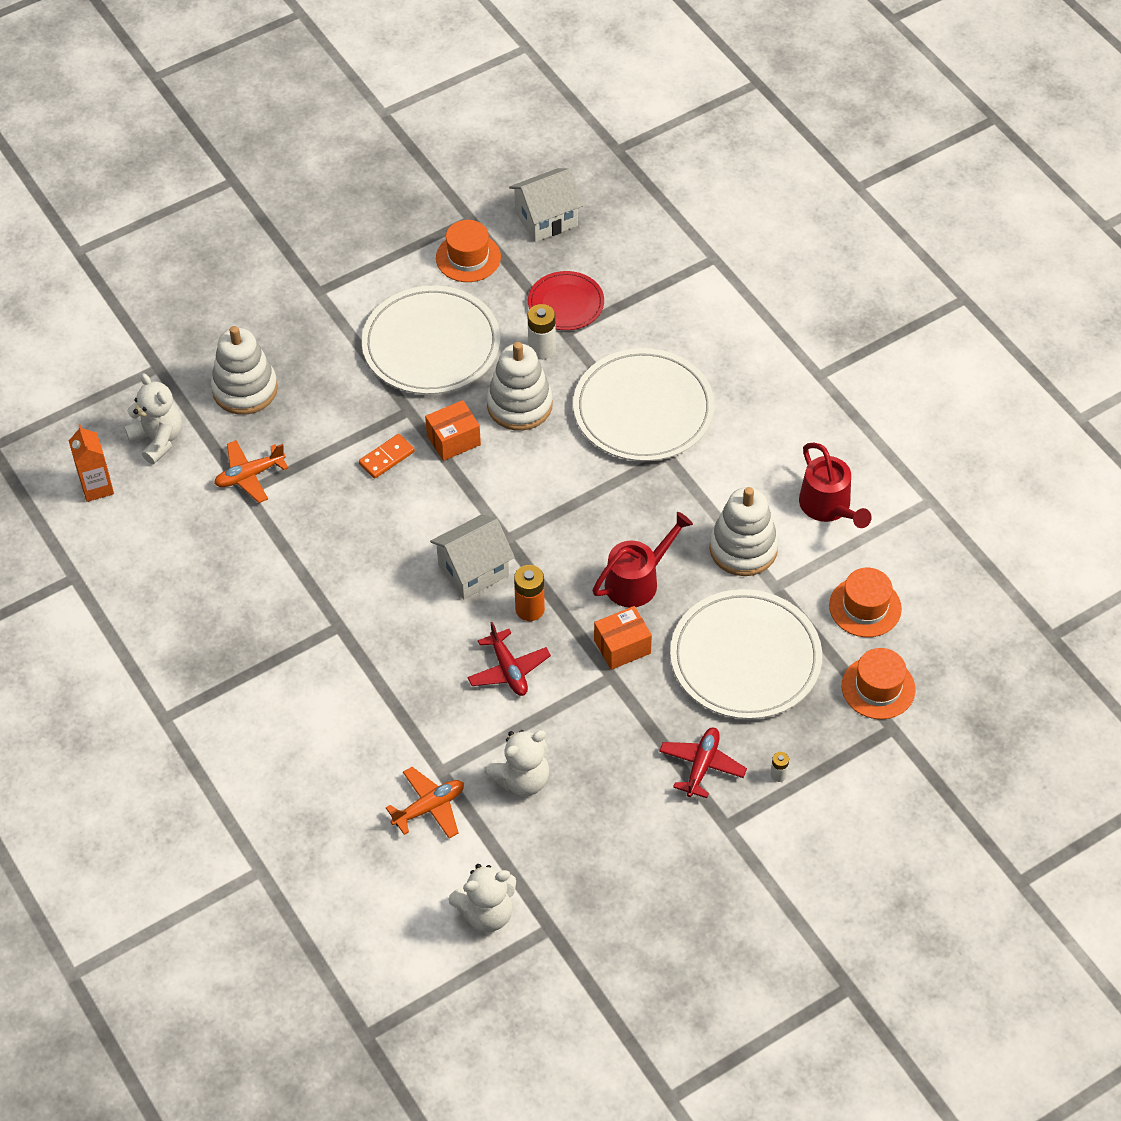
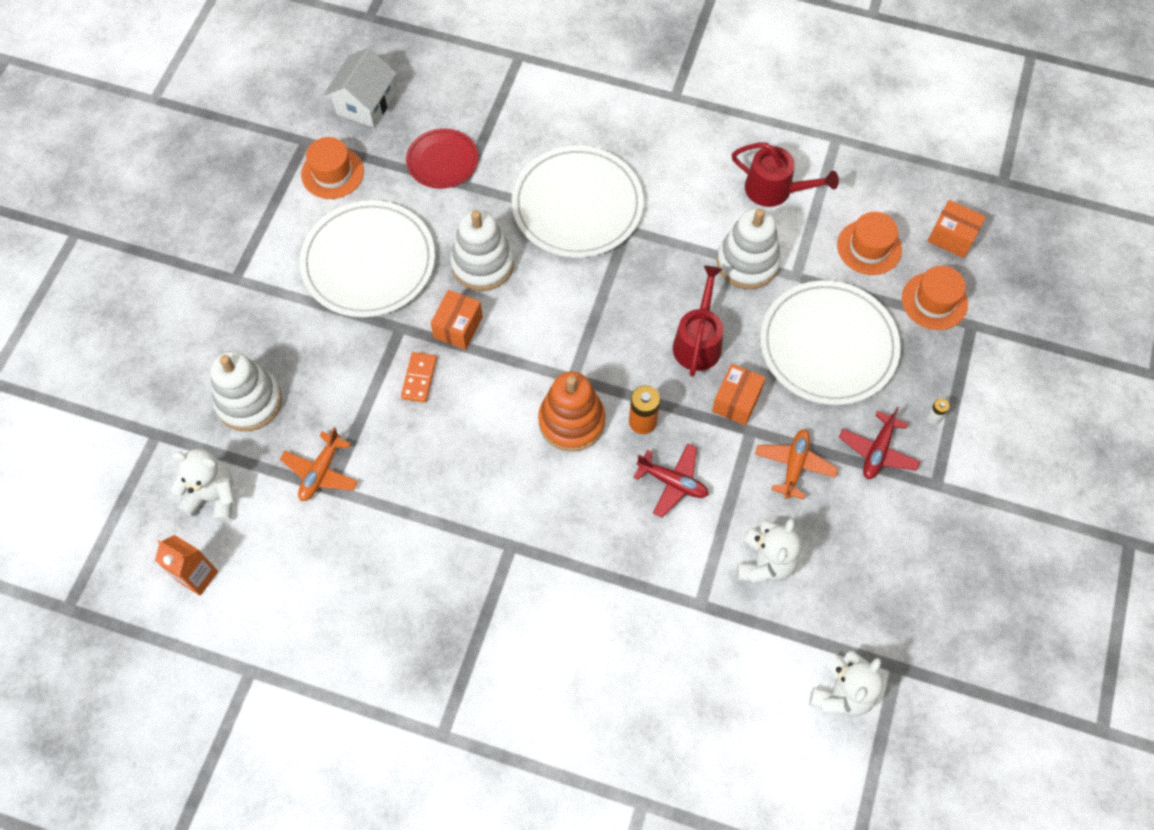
camera: 40 degrees left, 10 degrees up
orange plane [386,767,464,839] -> orange plane moved to [755,429,838,500]
white house [430,514,515,599] -> orange stacking toy [538,372,605,452]
white battery [528,304,556,360] -> none
red plane [659,728,747,798] -> red plane turned 135 degrees counterclockwise [839,407,920,479]
none -> orange box [928,200,986,258]

